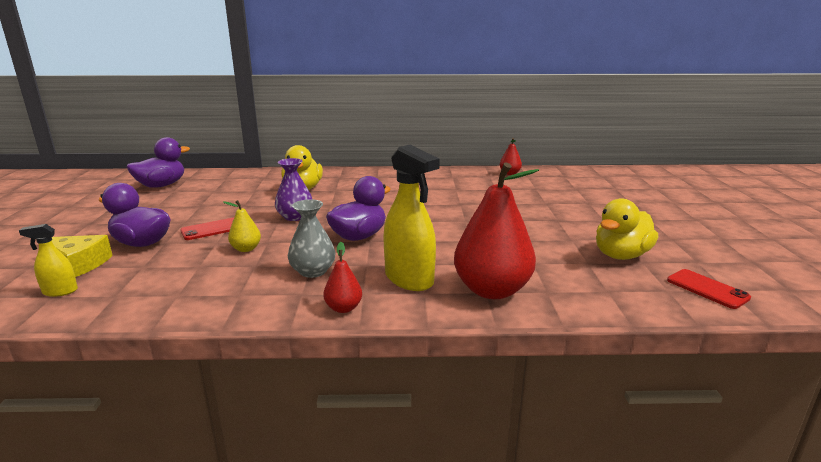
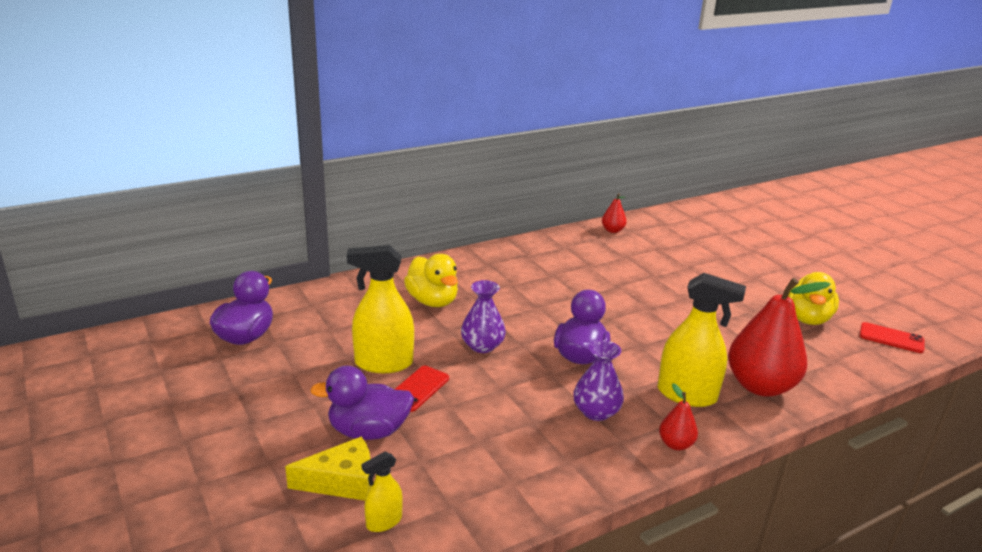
camera: 30 degrees left, 5 degrees up
yellow pear [223,200,261,252] -> none
grey vase [288,199,336,278] -> purple vase [574,340,624,421]
none -> yellow spray bottle [347,245,414,373]

